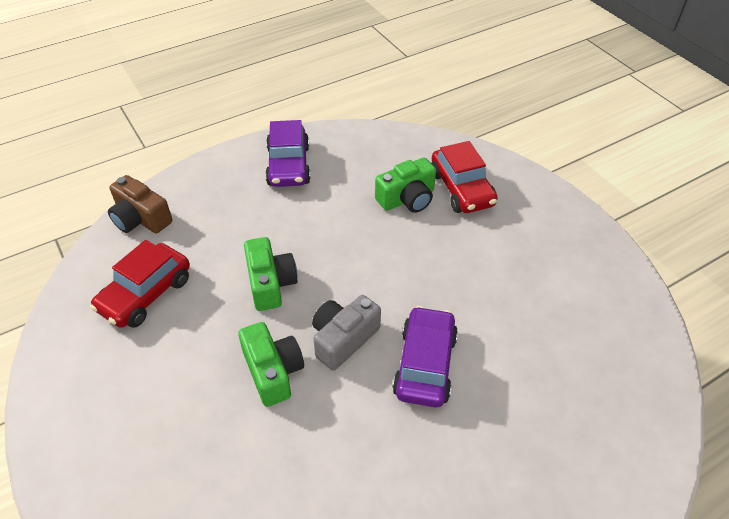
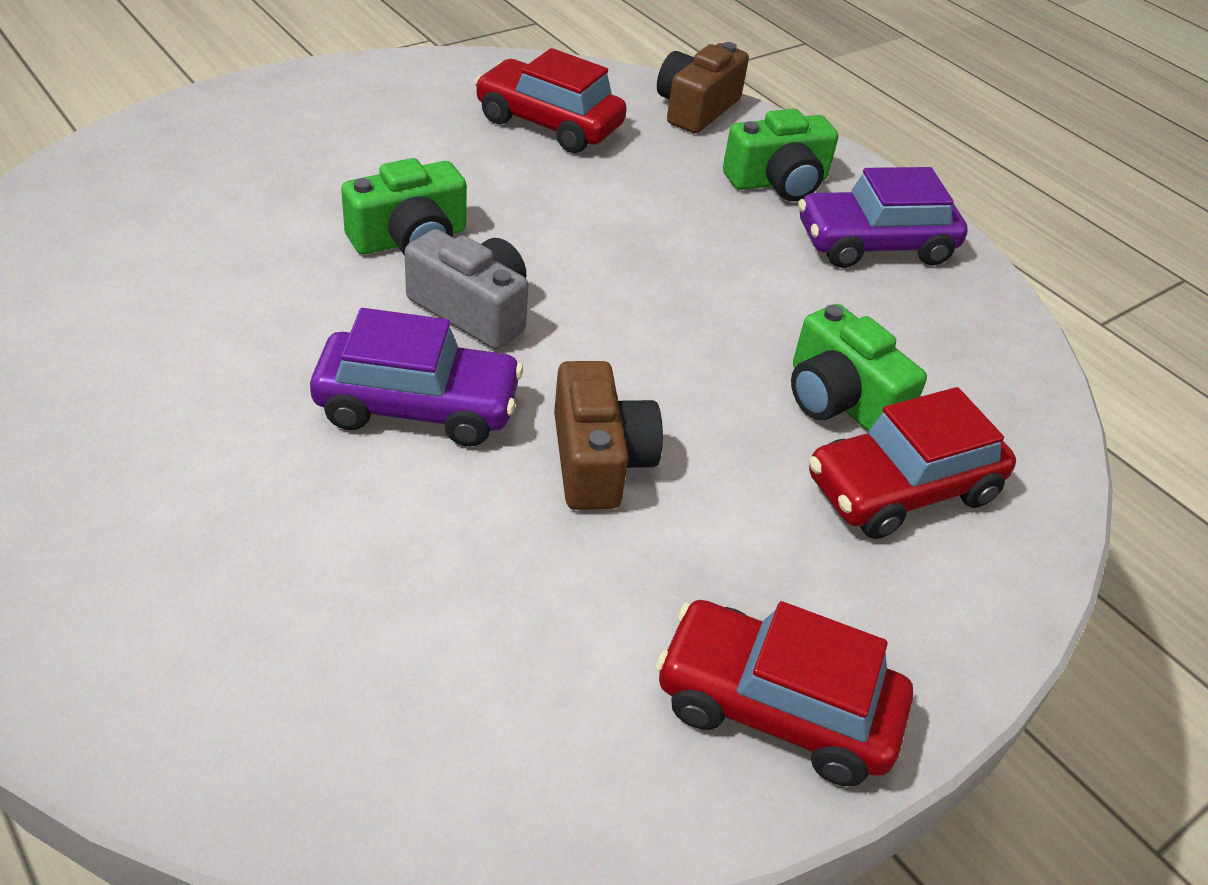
camera: 80 degrees right, 5 degrees down
green camera [244,237,297,311] -> green camera moved to [723,109,838,201]
none -> brown camera [554,361,663,510]
none -> red car [656,600,913,786]

